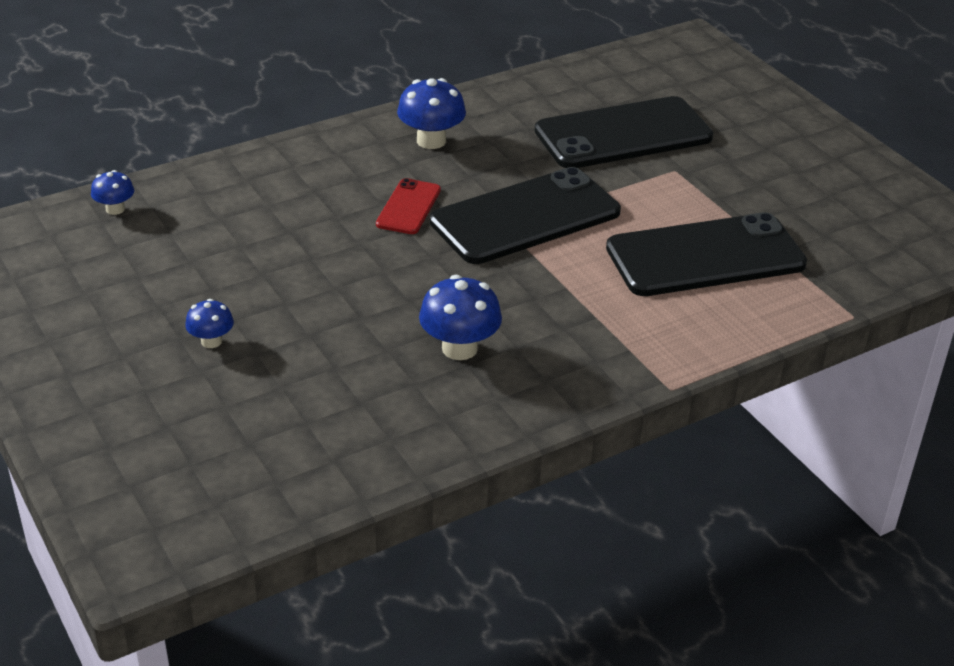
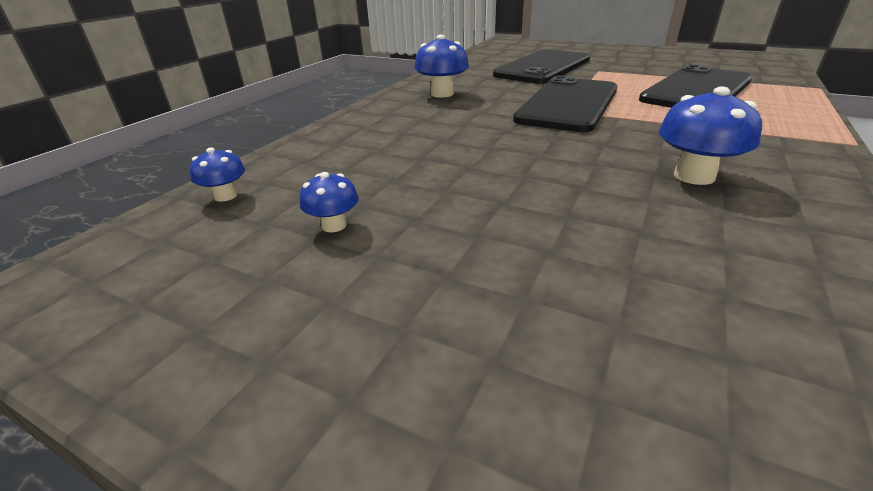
camera: 30 degrees left, 5 degrees down
blue mushroom [185,299,234,348] -> blue mushroom moved to [300,172,359,232]
red phone [376,178,441,234] -> none

